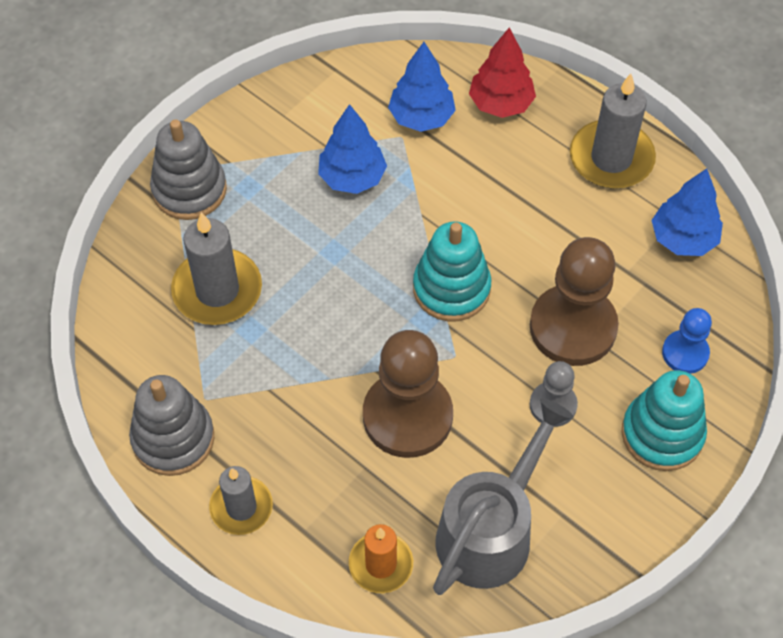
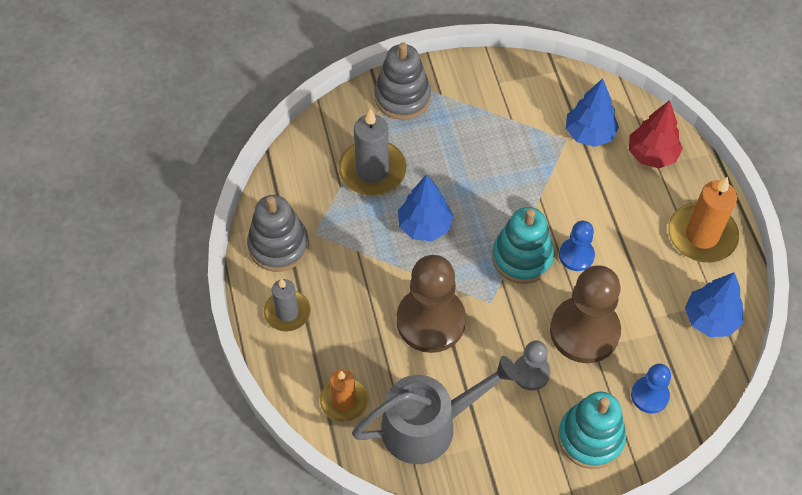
camera: 35 degrees right, 0 degrees up
blue tree [318,104,387,194] -> blue tree moved to [398,174,453,241]
grey candle [570,74,656,189] -> orange candle [668,176,739,263]
none -> blue pawn [559,221,595,271]

